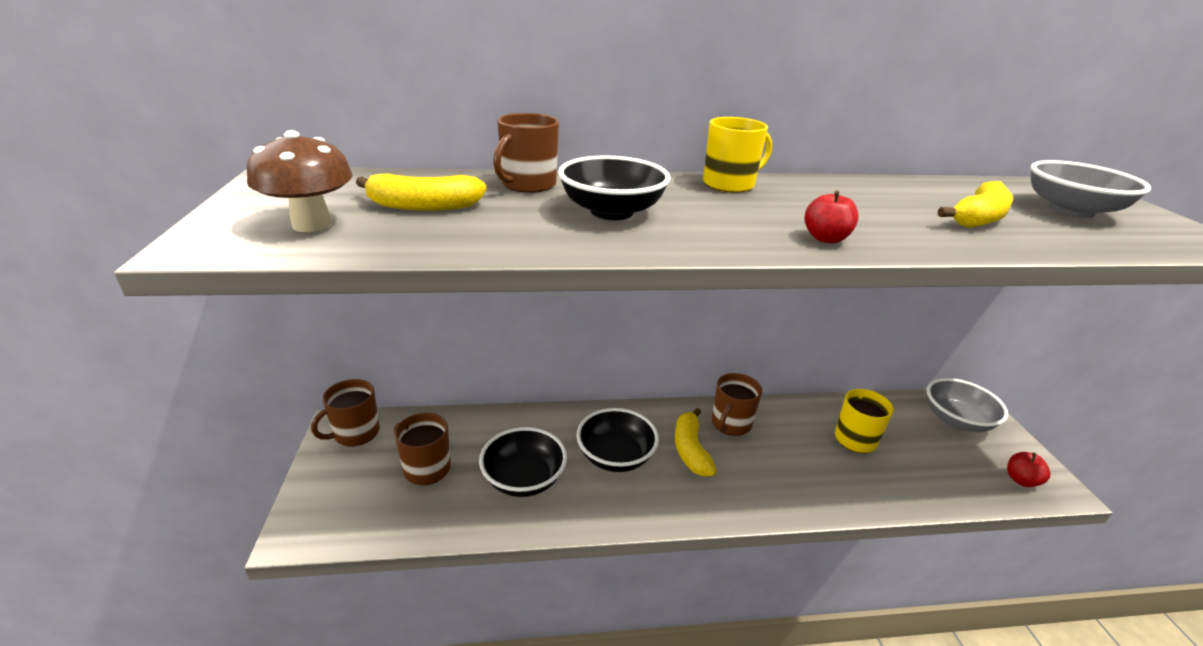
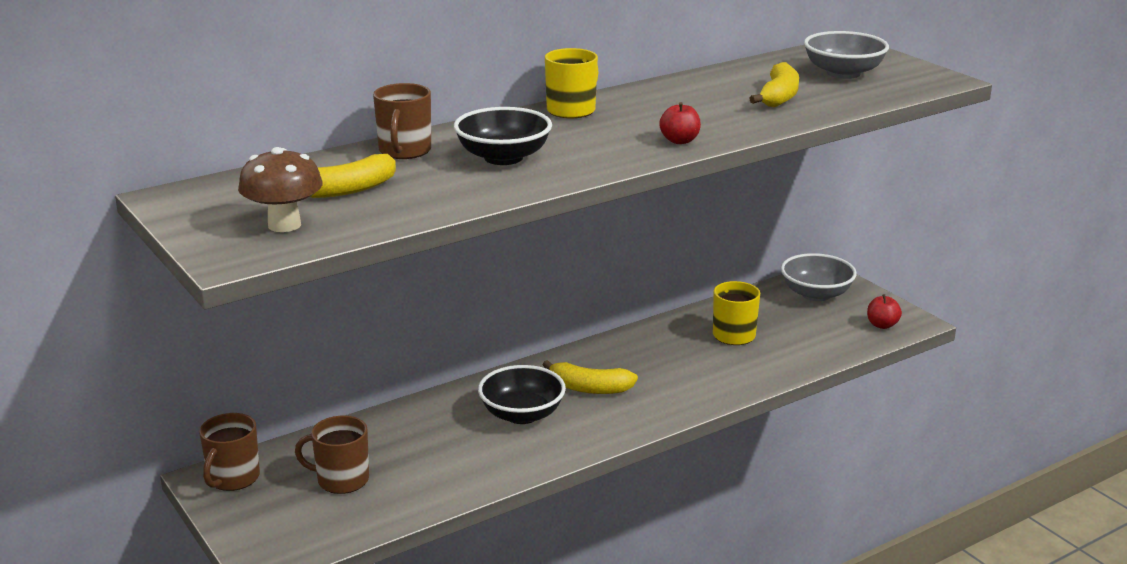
camera: 25 degrees left, 5 degrees down
black bowl [479,427,567,497] -> none
yellow banana [675,408,717,477] -> yellow banana turned 45 degrees counterclockwise [543,360,638,394]
brown mug [712,373,762,436] -> none

